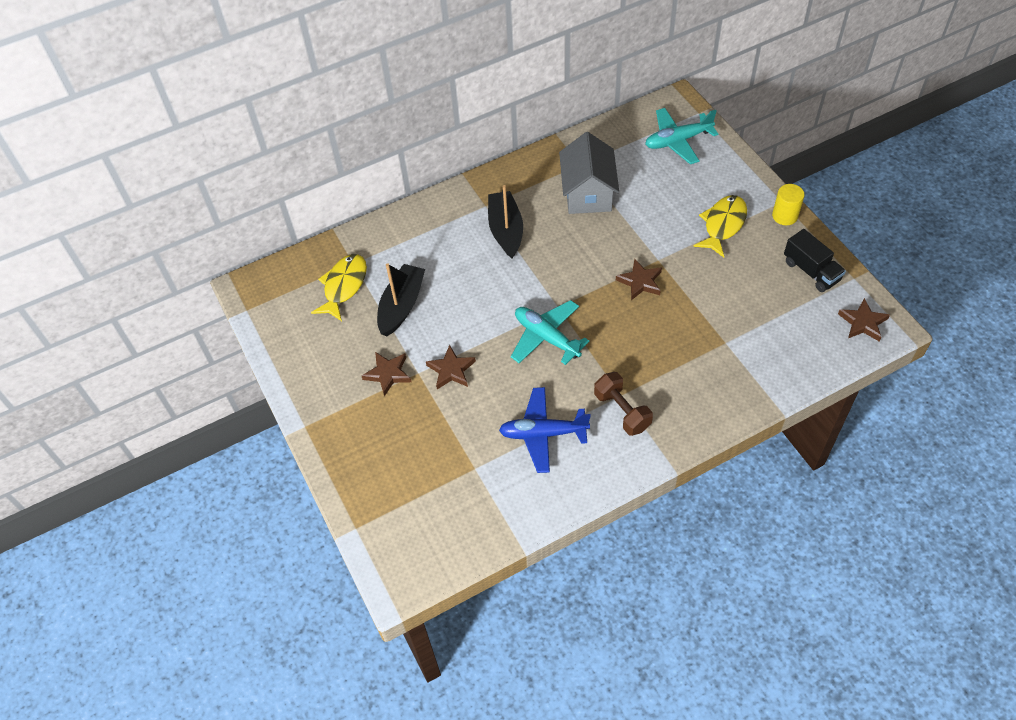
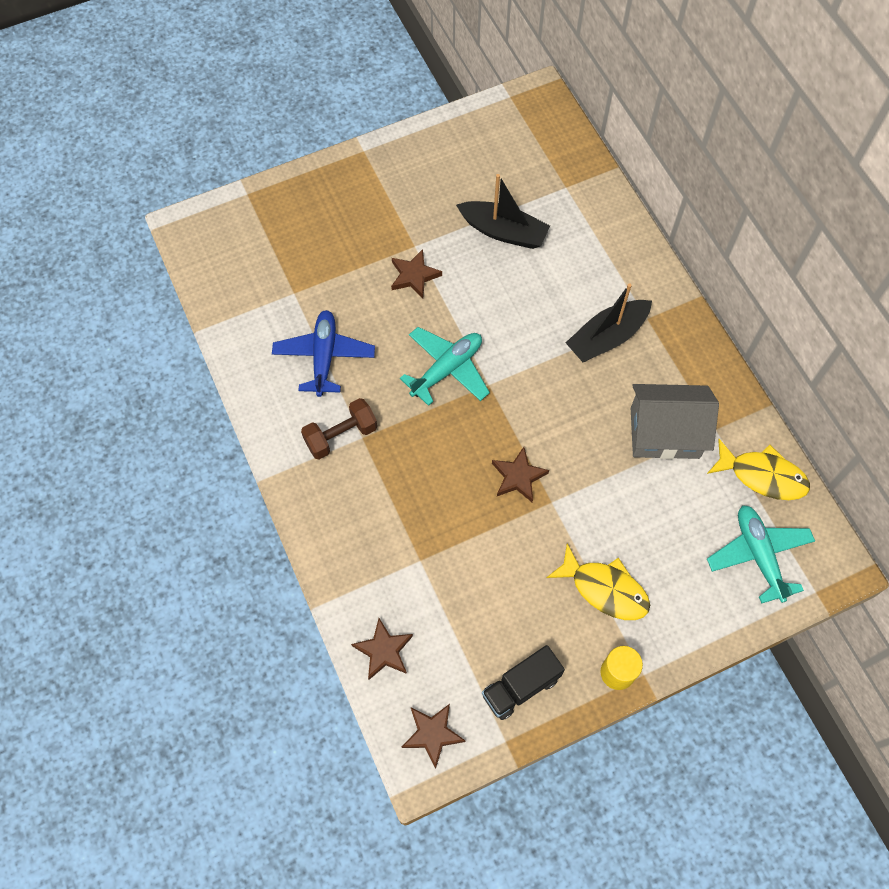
camera: 90 degrees right, 10 degrees up
yellow fish [311,254,367,321] -> yellow fish moved to [707,439,810,500]
brown star [362,352,412,397] -> brown star moved to [351,618,413,680]
black boat [488,185,523,259] -> black boat turned 150 degrees clockwise [566,283,652,362]

